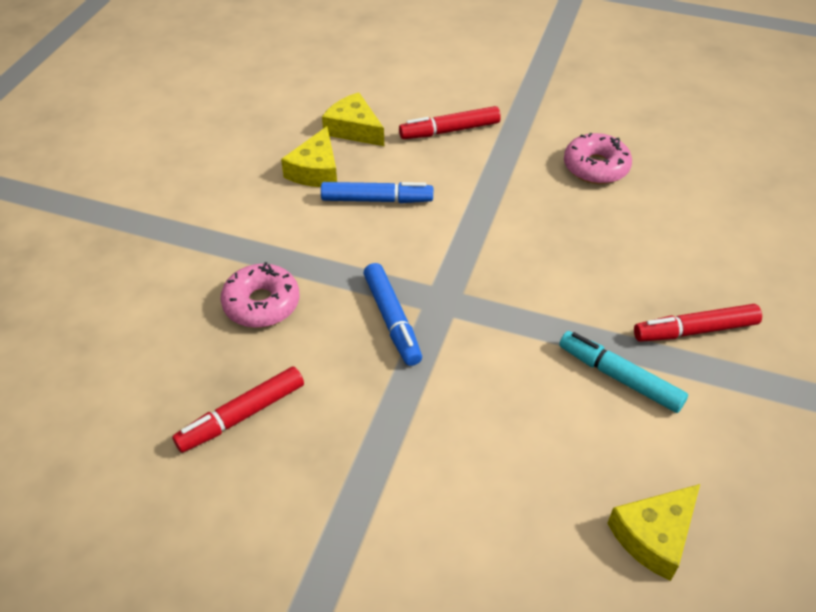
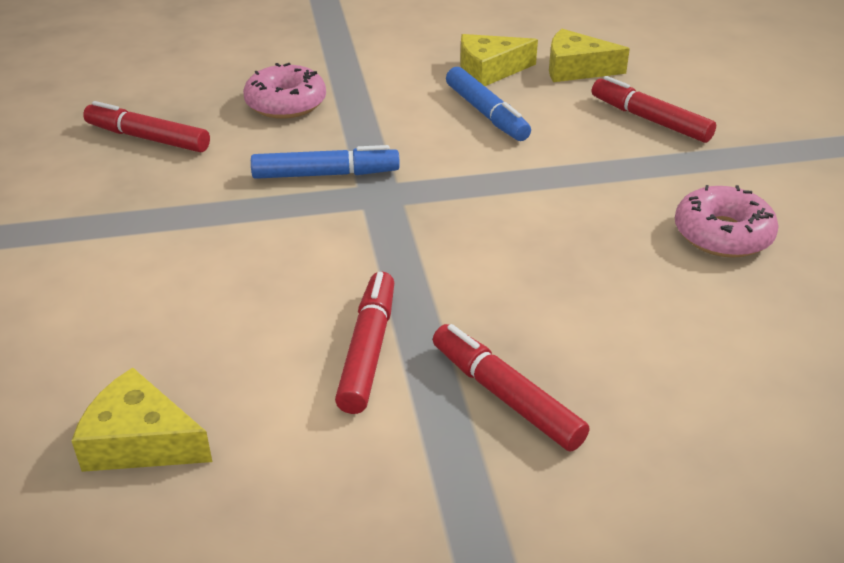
camera: 60 degrees right, 10 degrees down
yellow cheese [322,92,384,146] -> yellow cheese turned 90 degrees counterclockwise [549,29,630,82]
blue marker [363,263,422,366] -> blue marker turned 135 degrees counterclockwise [251,145,400,179]
turquoise marker [559,331,688,413] -> red marker [335,272,394,414]

